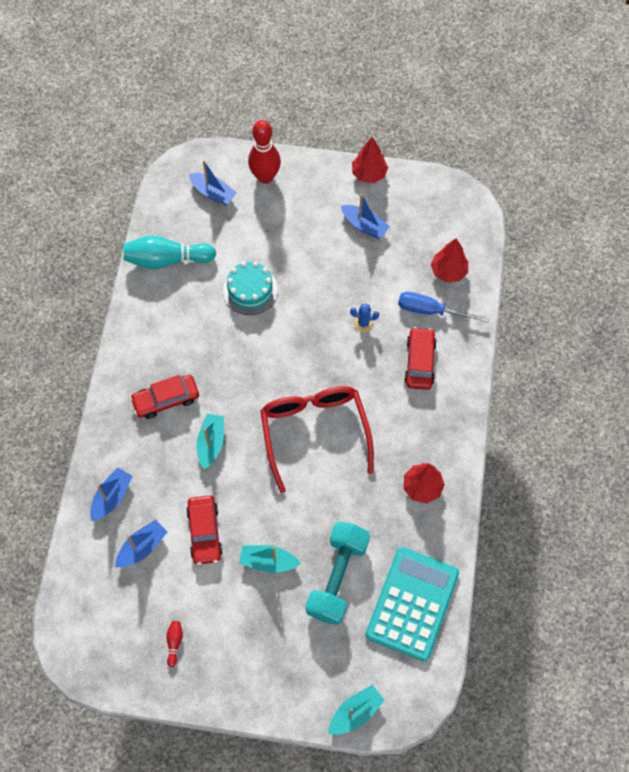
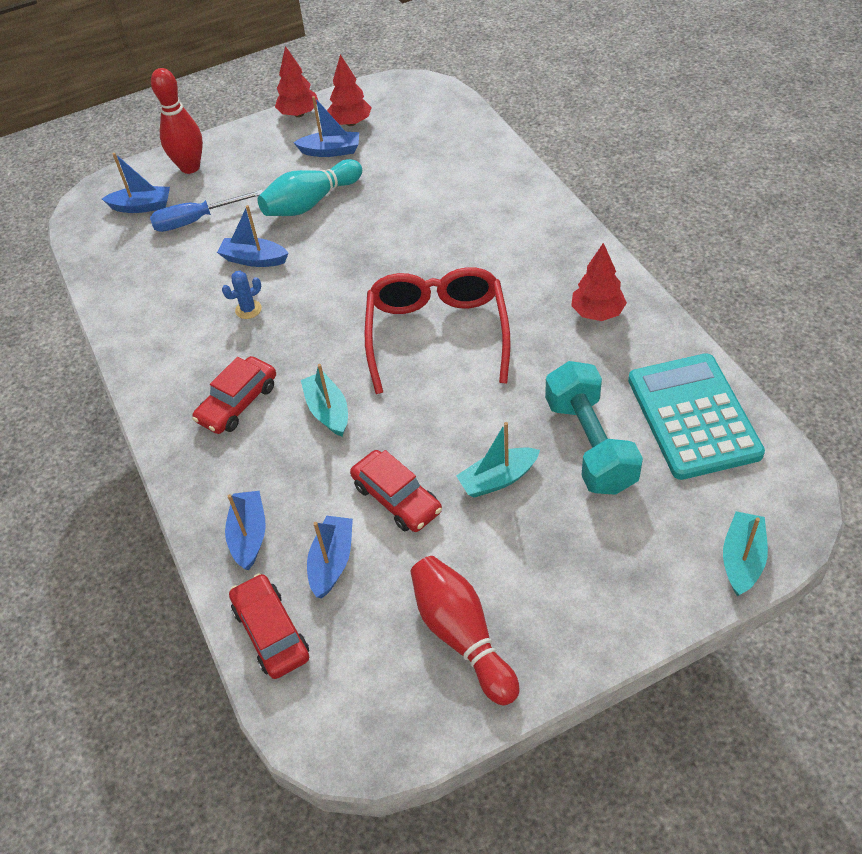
camera: 30 degrees left, 15 degrees down
turquoise bowling pin [123,235,216,269] -> turquoise bowling pin moved to [257,159,362,216]
red bowling pin [166,621,183,667] -> red bowling pin [411,556,519,705], size x2.34
turquoise cake [223,261,278,315] -> blue boat [217,205,289,267]
red glasses [260,386,374,493] -> red glasses turned 45 degrees clockwise [365,267,510,394]
blue cactus [350,303,379,332] -> blue cactus moved to [222,271,262,319]
blue screwdriver [398,292,489,323] -> blue screwdriver moved to [150,190,263,232]
red car [404,327,437,390] -> red car moved to [229,573,309,679]
red tree [431,238,468,282] -> red tree moved to [327,54,372,126]

